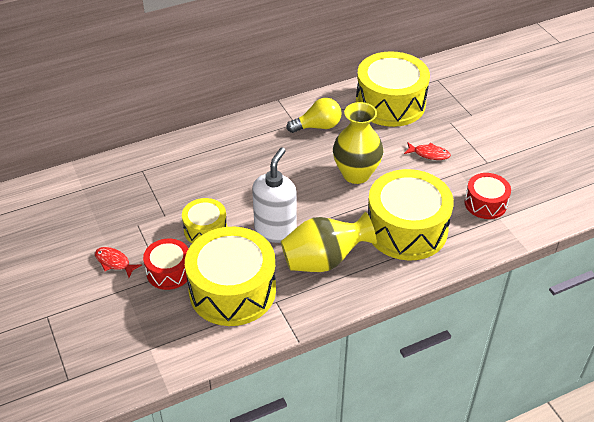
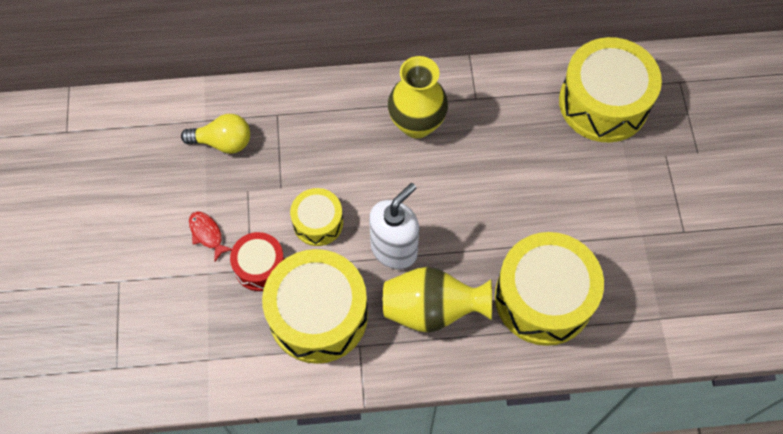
camera: 20 degrees right, 20 degrees up
yellow light bulb [286,98,341,133] -> yellow light bulb moved to [181,114,250,154]
yellow vase [333,102,383,184] -> yellow vase moved to [388,56,448,138]
red fish [404,142,451,160] -> none
red drum [464,173,511,219] -> none

